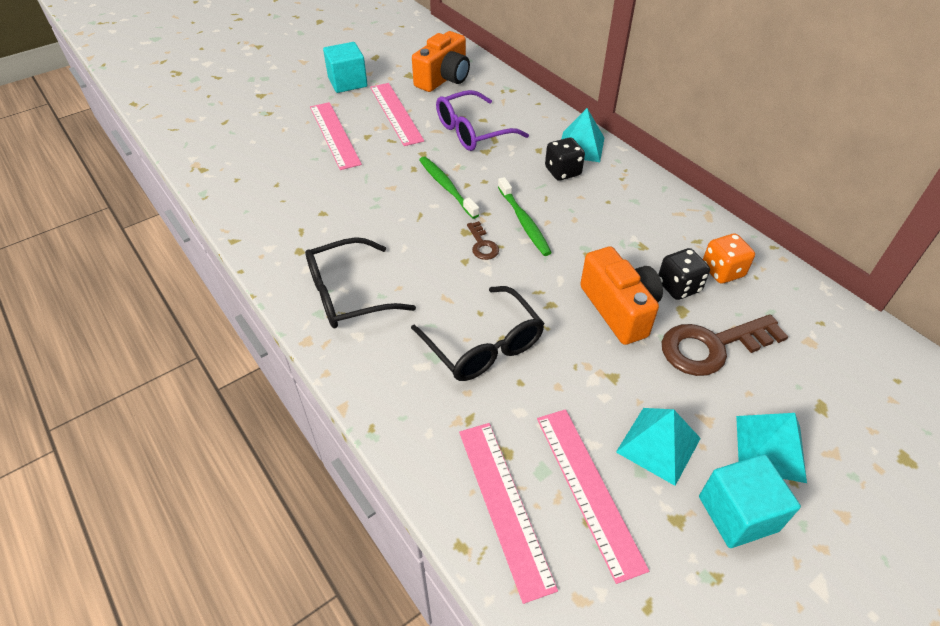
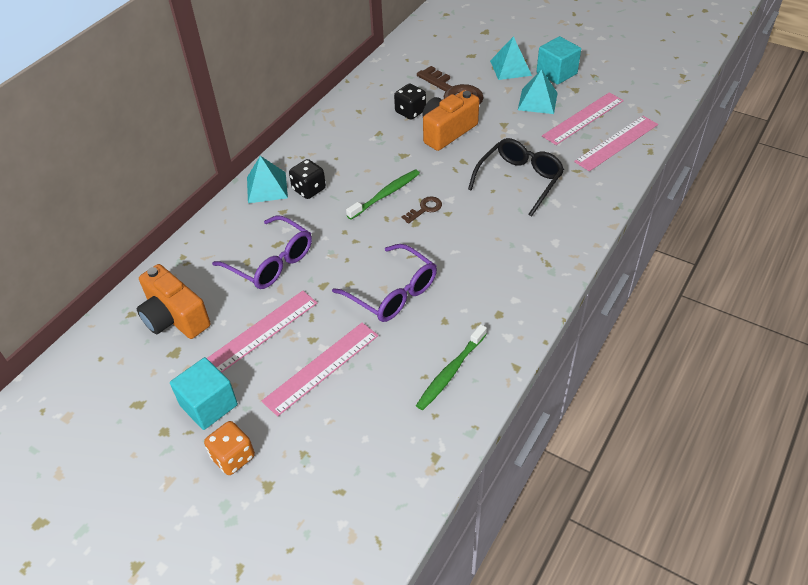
camera: 110 degrees left, 0 degrees up
black glasses [305,237,416,328] -> none
orange camera [412,31,470,92] -> orange camera turned 150 degrees counterclockwise [137,264,210,339]
green toothbrush [419,156,479,219] -> green toothbrush moved to [416,324,487,410]
orange dice [703,234,755,284] -> orange dice moved to [204,421,255,475]
none -> purple glasses [332,244,437,322]

